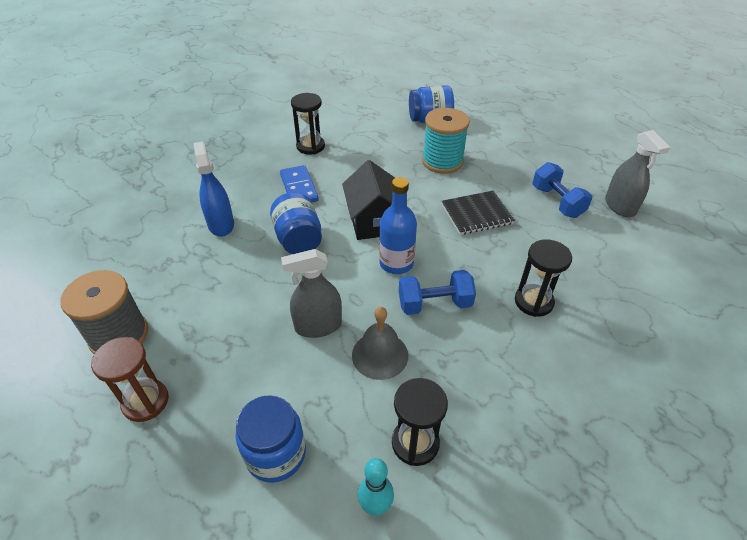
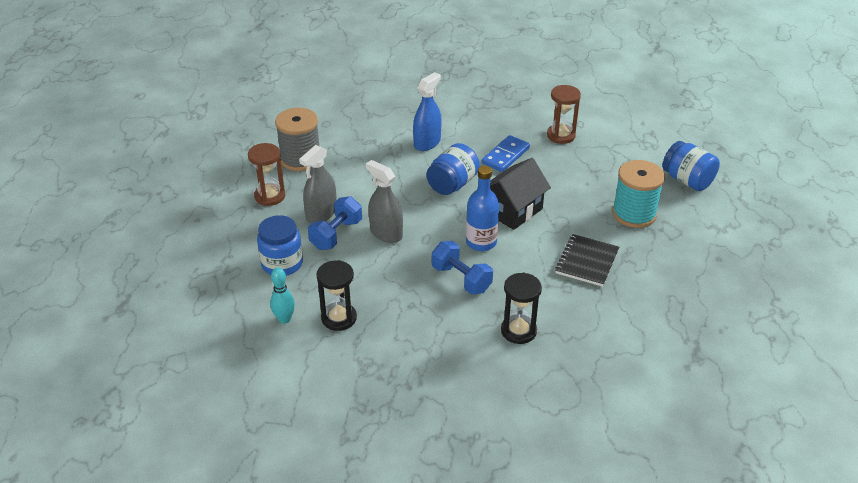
camera: 55 degrees right, 5 degrees down
black hourglass [291,93,325,155] -> brown hourglass [547,85,581,144]
grey bell [352,307,408,380] -> none
black notebook [441,191,515,235] -> black notebook turned 75 degrees clockwise [555,234,619,287]
blue dumbbell [532,162,592,218] -> blue dumbbell moved to [308,196,362,250]
grey spray bottle [605,130,670,217] -> grey spray bottle moved to [299,145,337,223]

